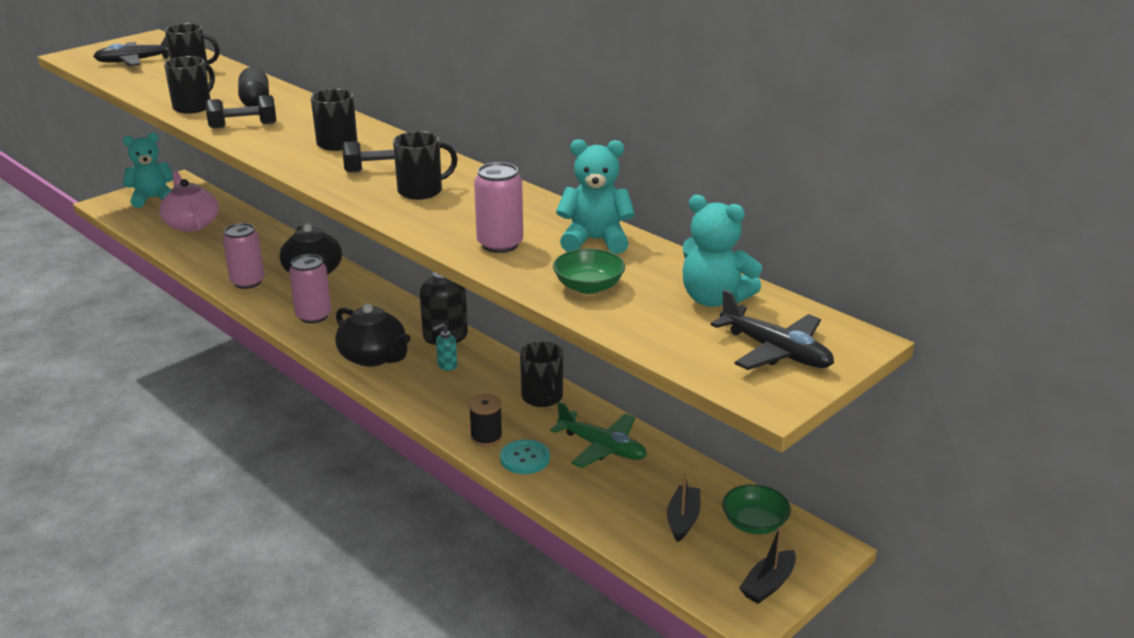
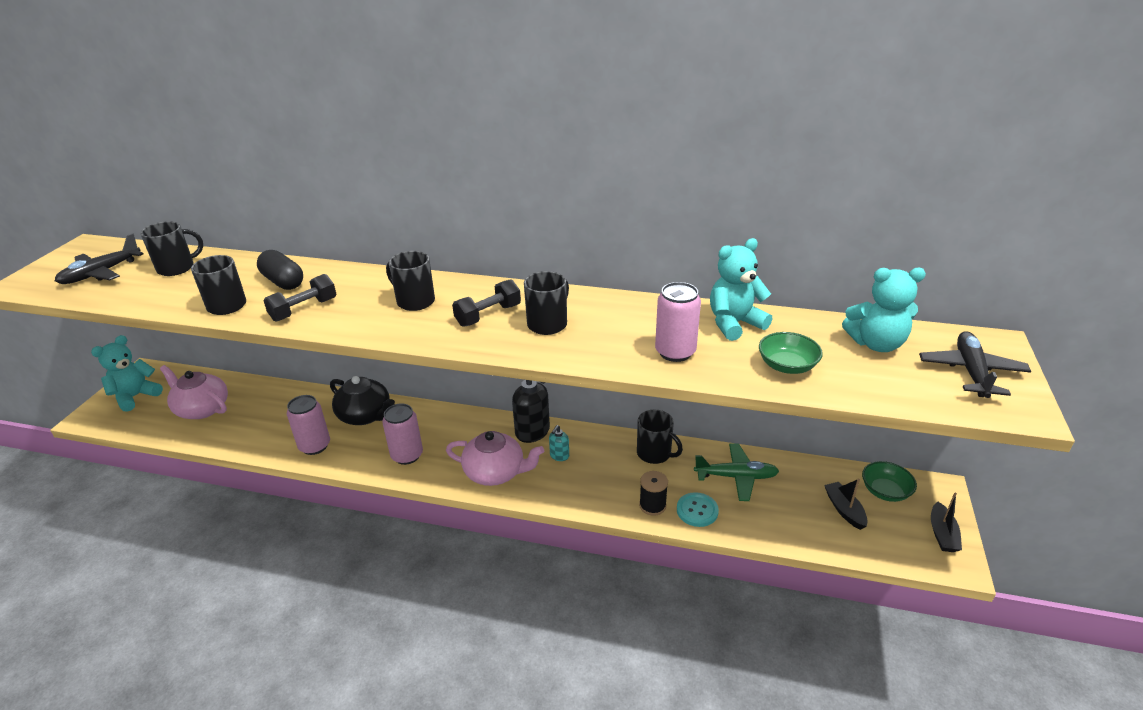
camera: 30 degrees left, 5 degrees up
black teapot [335,303,411,367] -> pink teapot [446,431,544,486]
black plane [711,289,834,370] -> black plane turned 90 degrees counterclockwise [919,331,1031,398]

